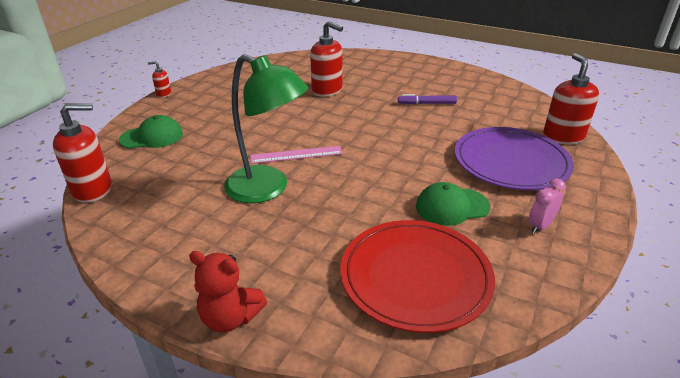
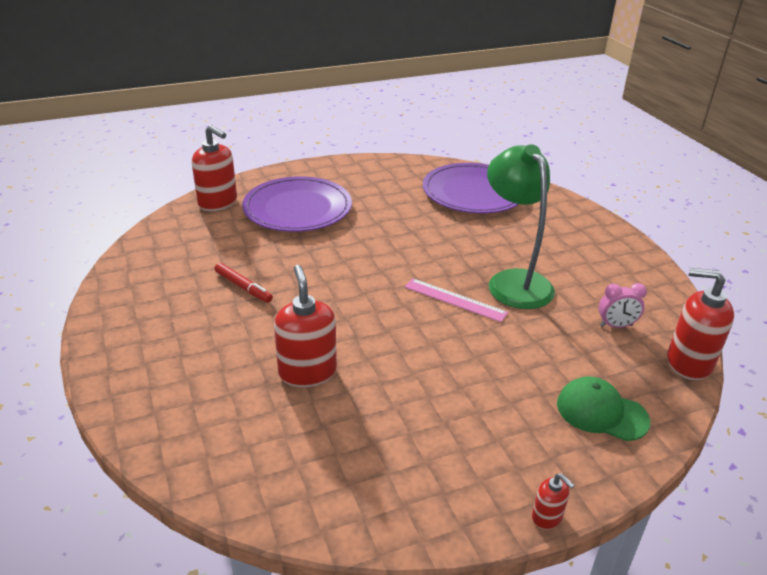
camera: 140 degrees left, 0 degrees up
red teddy bear [189,251,267,332] -> none
red plate [340,220,495,333] -> purple plate [423,163,519,213]
purple marker [398,94,457,104] -> red marker [215,263,273,303]
green cap [416,182,490,226] -> none
pink clock [529,178,566,234] -> pink clock moved to [598,283,647,328]
red soap dispenser [543,53,599,144] -> red soap dispenser turned 90 degrees counterclockwise [192,125,237,211]

